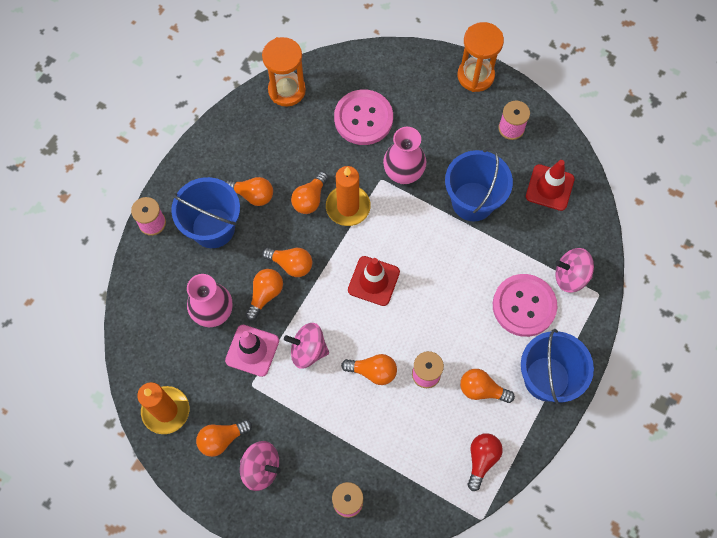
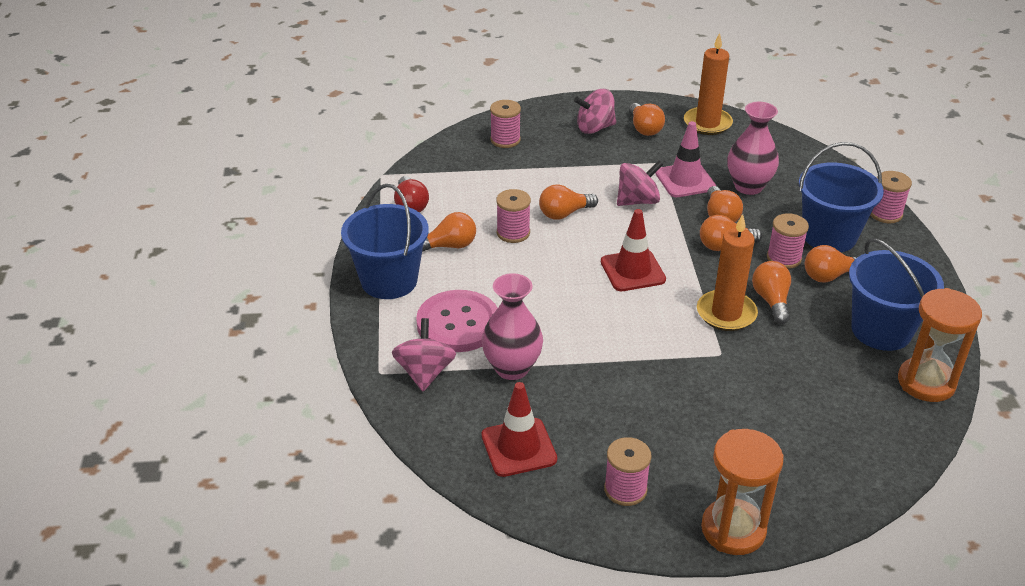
camera: 145 degrees right, 30 degrees down
orange light bulb [196,420,252,457] -> orange light bulb turned 135 degrees clockwise [629,103,665,136]
pink button [334,89,393,145] -> none
pink vase [383,127,426,184] -> pink vase moved to [482,273,543,380]
blue bucket [445,148,513,221] -> blue bucket moved to [849,238,944,351]
pink spinning top [555,248,594,293] -> pink spinning top turned 60 degrees counterclockwise [392,318,456,391]
none -> pink spool [767,213,809,269]

